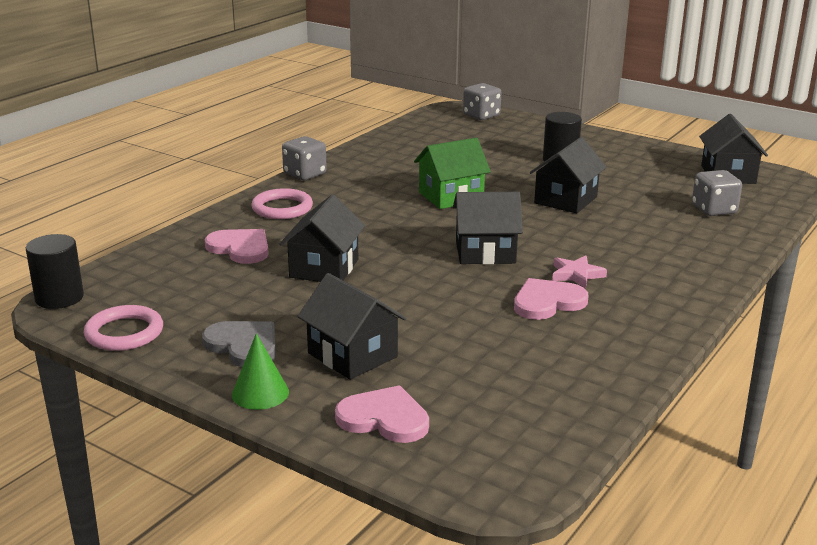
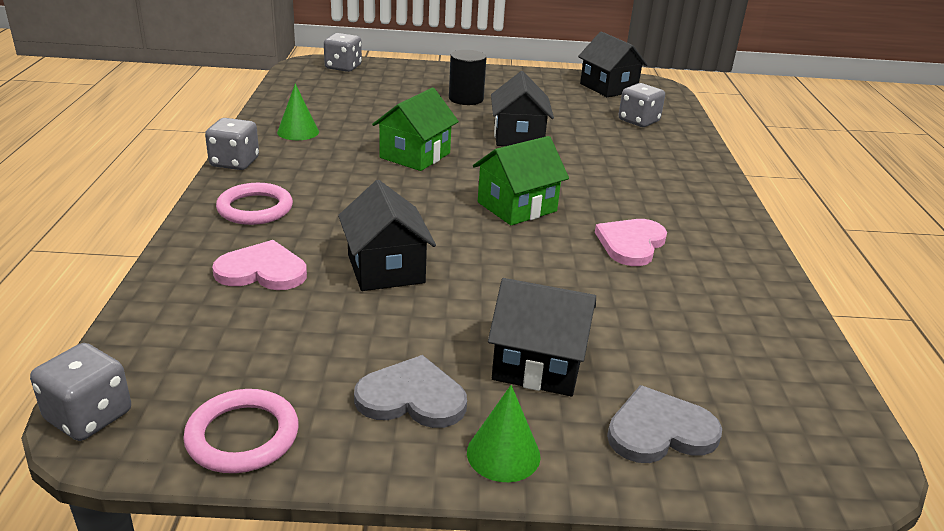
camera: 35 degrees left, 5 degrees up
black cylinder [26,234,84,309] -> grey dice [30,343,131,441]
pink heart [335,385,429,443] -> grey heart [607,385,722,463]
black house [453,192,523,264] -> green house [473,136,569,225]
pink star [552,256,607,289] -> none
none -> green cone [277,84,319,140]

